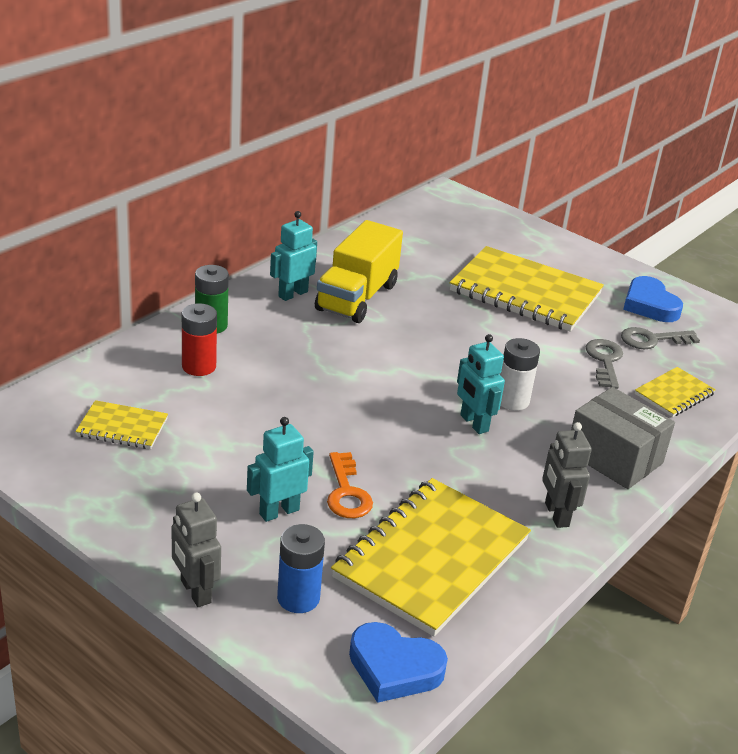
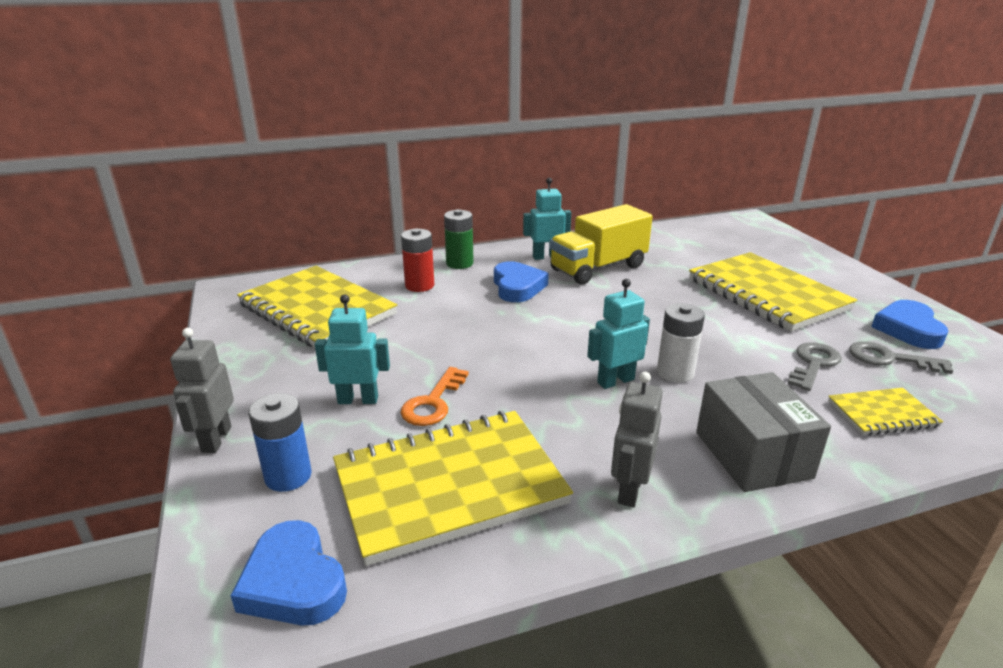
camera: 35 degrees right, 5 degrees down
yellow notebook [75,400,168,449] -> yellow notebook [237,266,397,348], size x2.08
turquoise robot [457,334,505,434] -> turquoise robot turned 60 degrees clockwise [587,279,650,389]
none -> blue heart [494,261,549,302]

